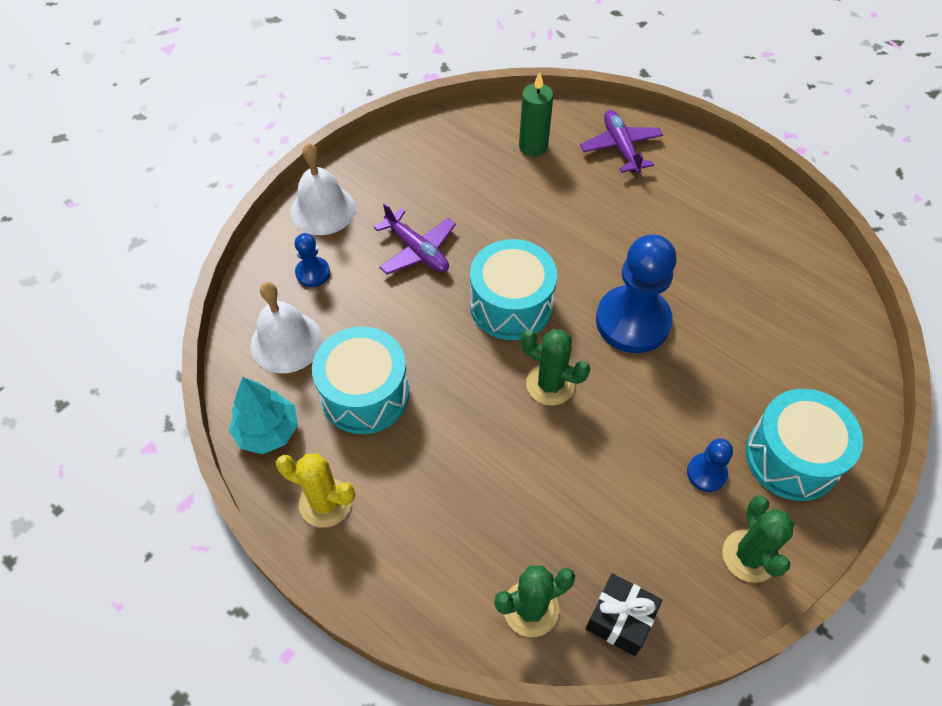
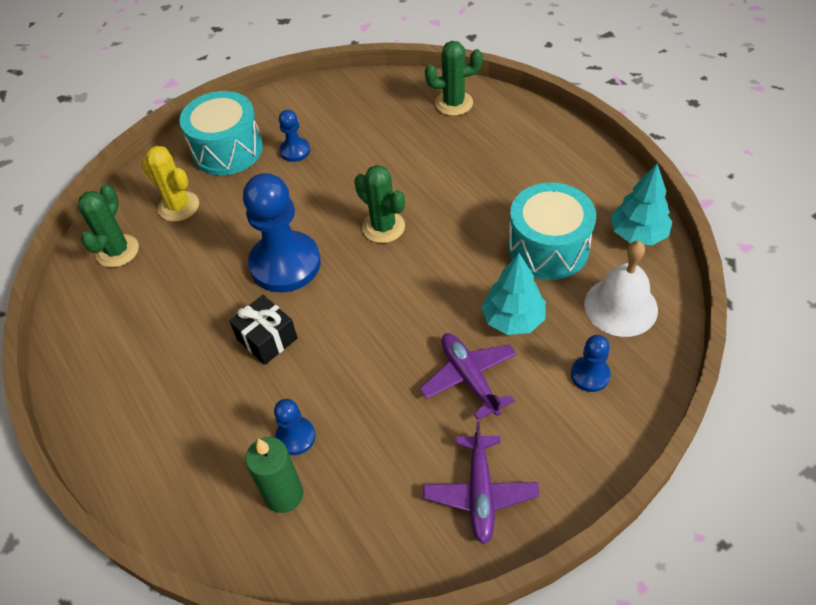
camera: 160 degrees left, 5 degrees down
yellow cactus [276,453,355,528] -> yellow cactus moved to [141,146,199,222]
white bell [290,143,356,235] -> none
turquoise drum [470,239,557,340] -> none
purple plane [580,110,663,173] -> purple plane moved to [424,421,539,544]
black gift [586,573,662,656] -> black gift moved to [229,295,297,365]
green cactus [722,495,794,583] -> green cactus moved to [78,184,139,267]
none -> blue pawn [274,399,316,455]
none -> turquoise tree [481,253,546,335]

